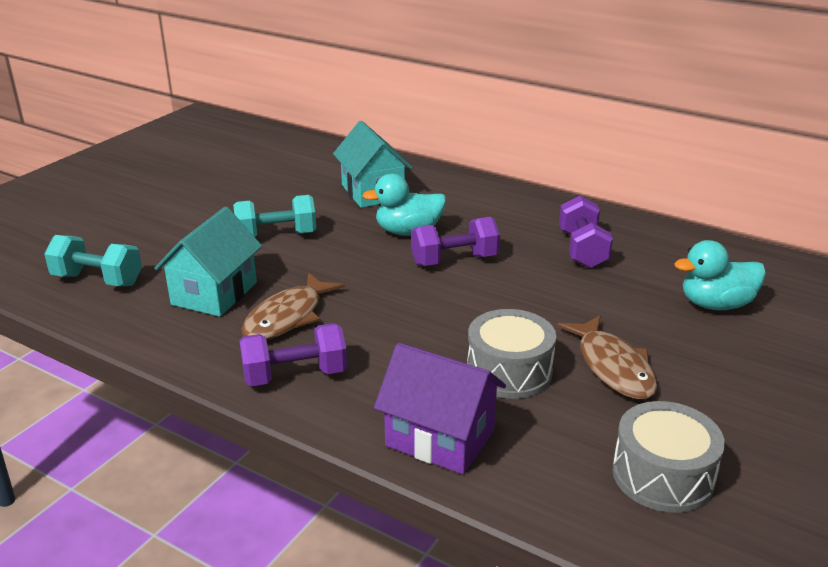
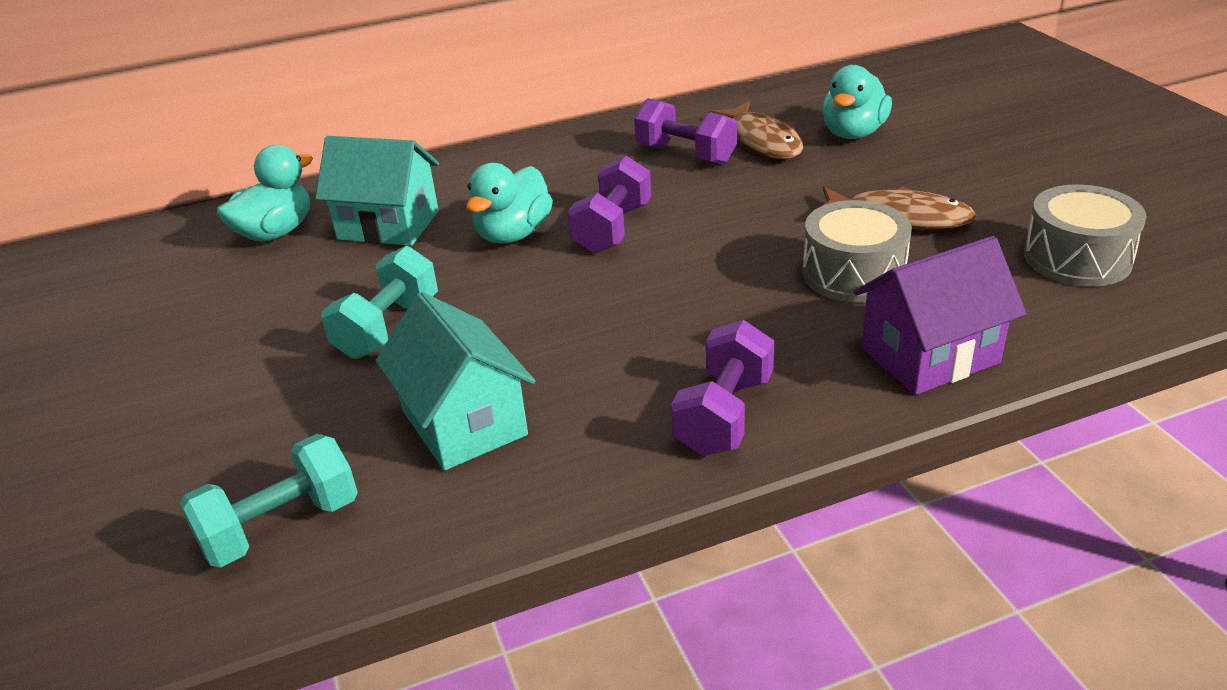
camera: 50 degrees left, 5 degrees up
brown fish [242,272,345,340] -> brown fish moved to [708,101,803,159]
none -> turquoise duck [217,145,313,242]

